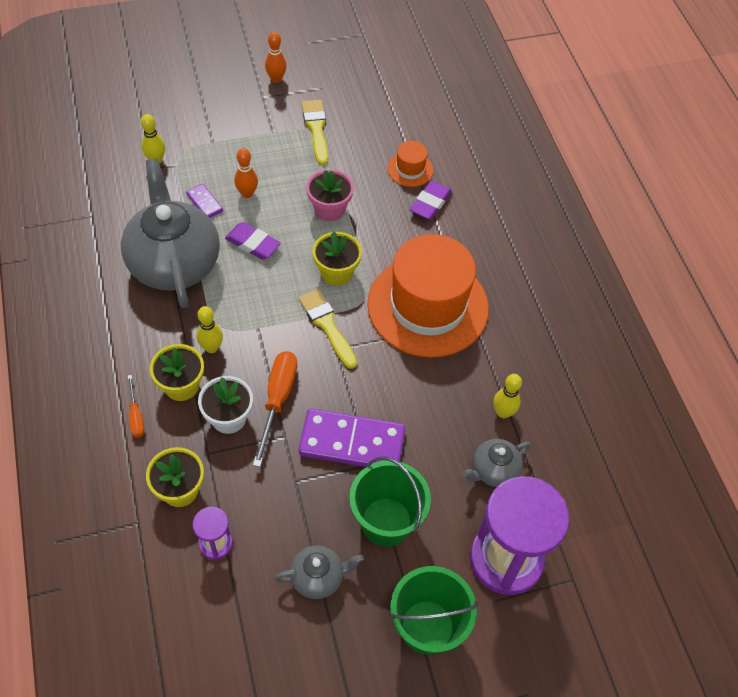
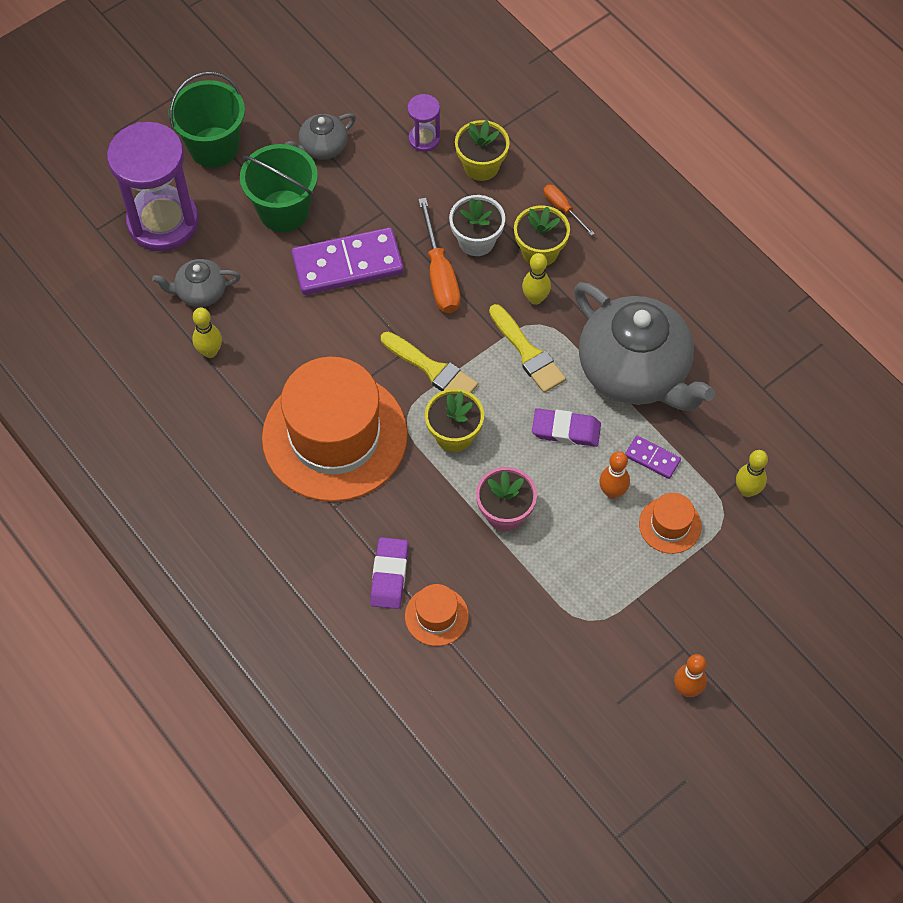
camera: 160 degrees right, 5 degrees up
yellow brush [302,100,328,165] -> yellow brush moved to [489,304,566,393]
grey teapot [463,439,531,487] -> grey teapot turned 135 degrees counterclockwise [152,259,241,307]
none -> orange hat [639,493,702,554]

